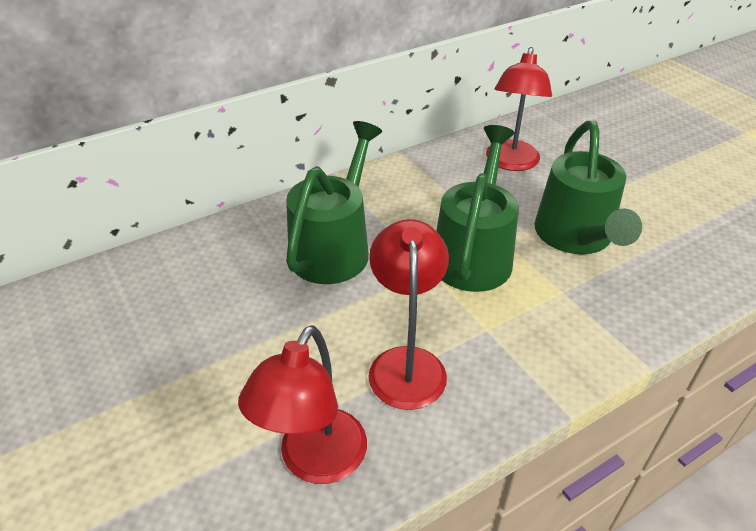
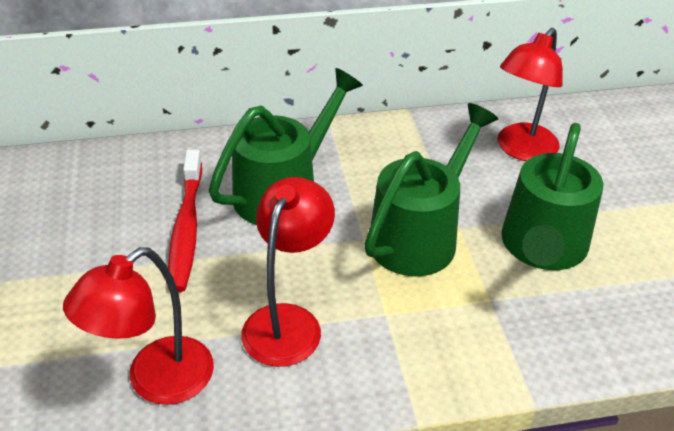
camera: 20 degrees right, 0 degrees up
none -> red toothbrush [168,150,202,292]

